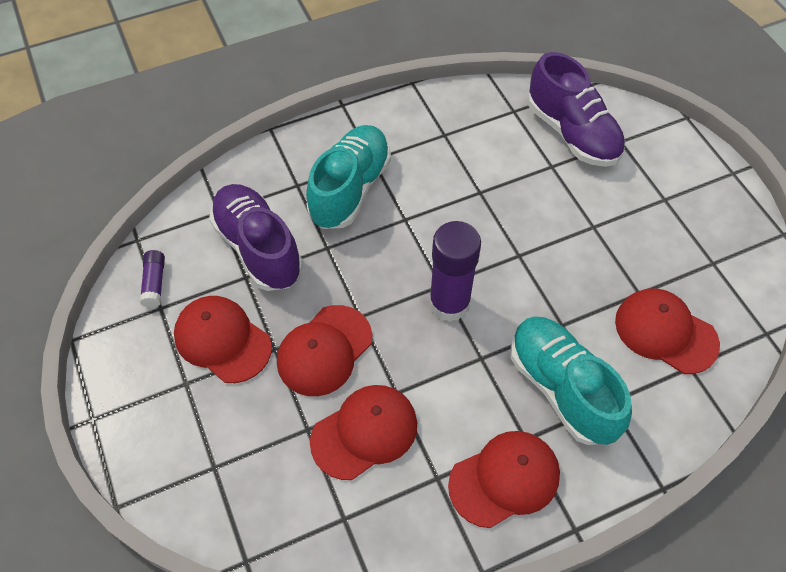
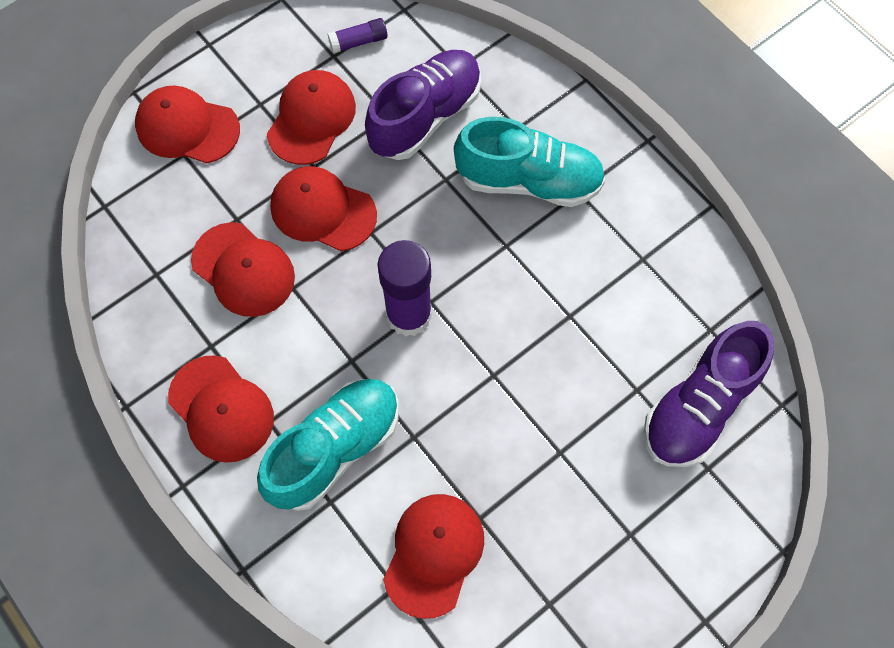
camera: 75 degrees right, 10 degrees up
none -> red cap [135,86,240,163]

